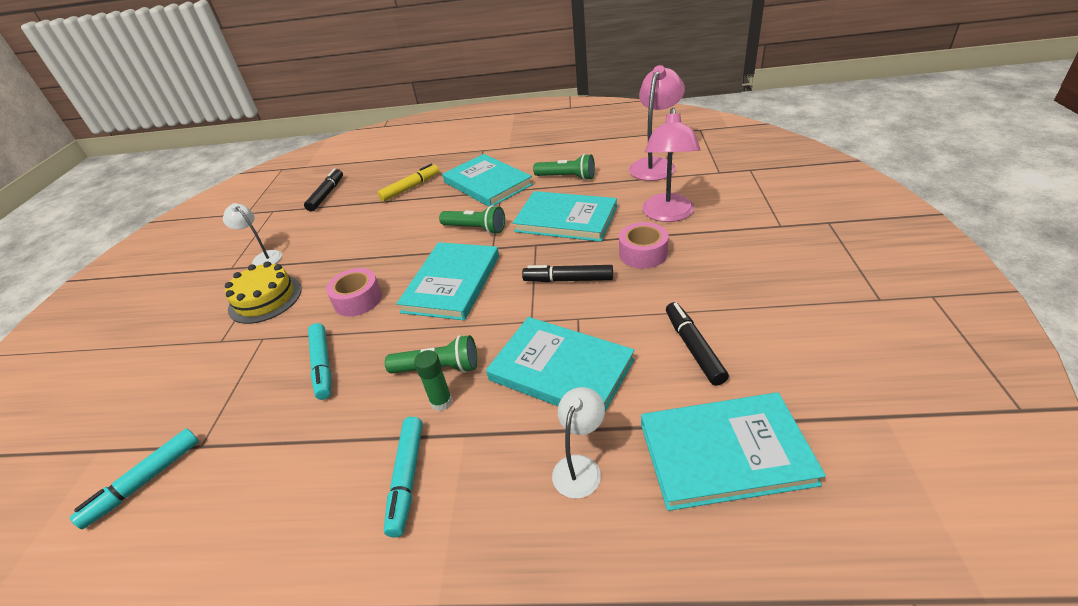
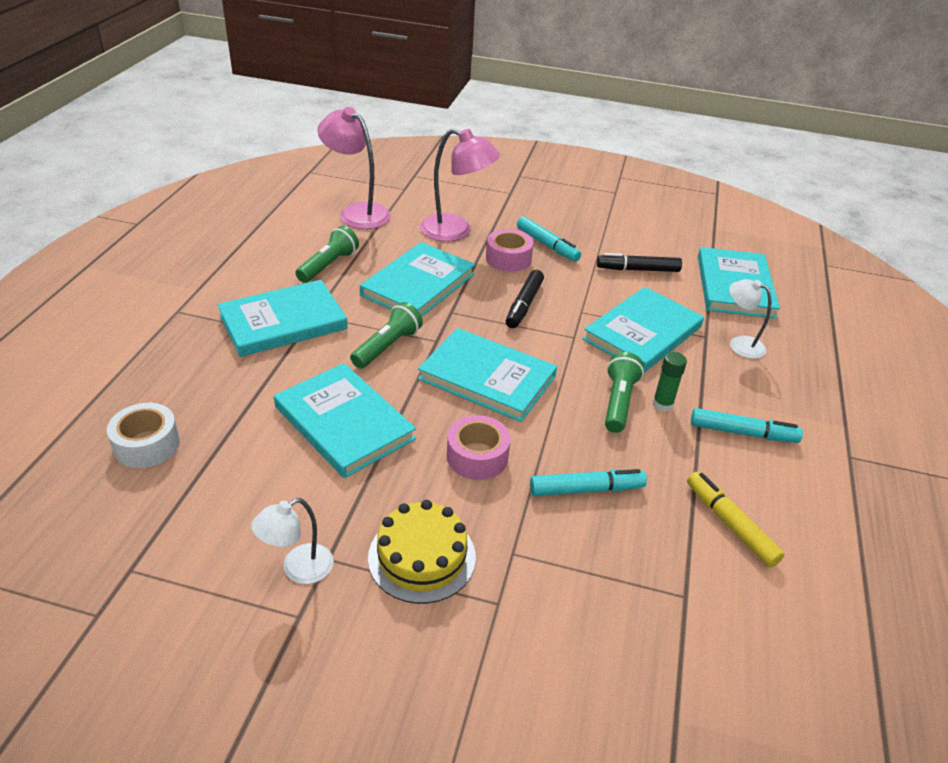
camera: 85 degrees left, 0 degrees up
turquoise marker [70,428,199,529] -> turquoise marker moved to [517,216,581,262]
black marker [304,168,343,212] -> none
yellow marker [378,164,439,202] -> yellow marker moved to [687,472,785,567]
none -> white tape [107,403,180,468]
none -> turquoise book [274,363,416,478]

